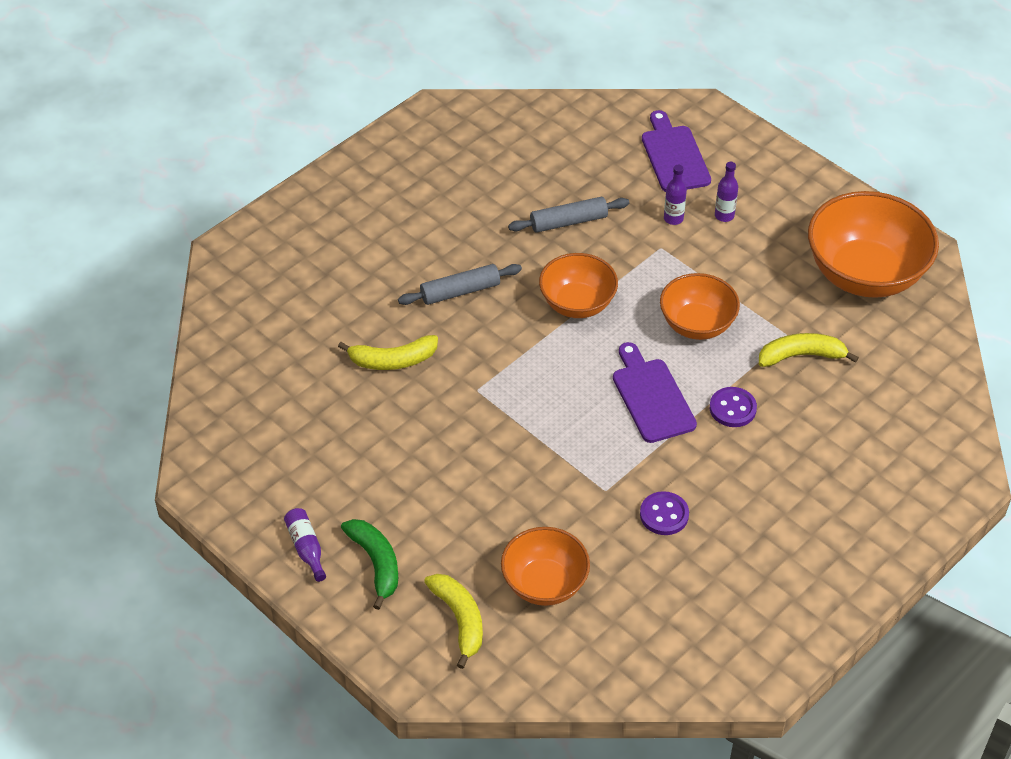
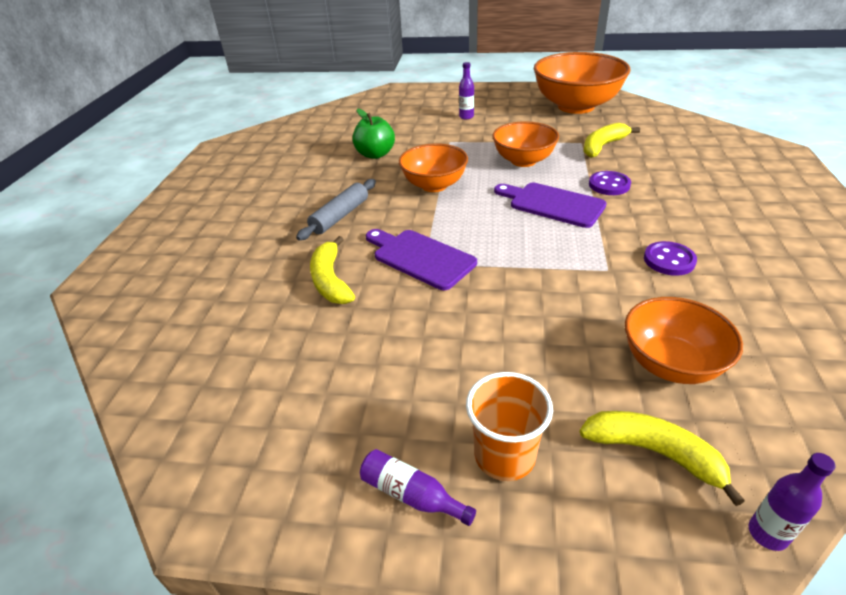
camera: 35 degrees left, 10 degrees down
yellow banana [338,335,438,370] -> yellow banana turned 120 degrees clockwise [310,236,355,304]
green banana [341,519,398,610] -> orange cup [466,372,553,481]
grey rolling pin [508,197,629,233] -> green apple [352,108,395,159]
purple cutting board [642,110,711,192] -> purple cutting board moved to [366,229,477,290]
purple bottle [664,165,687,225] -> purple bottle moved to [748,453,836,551]

